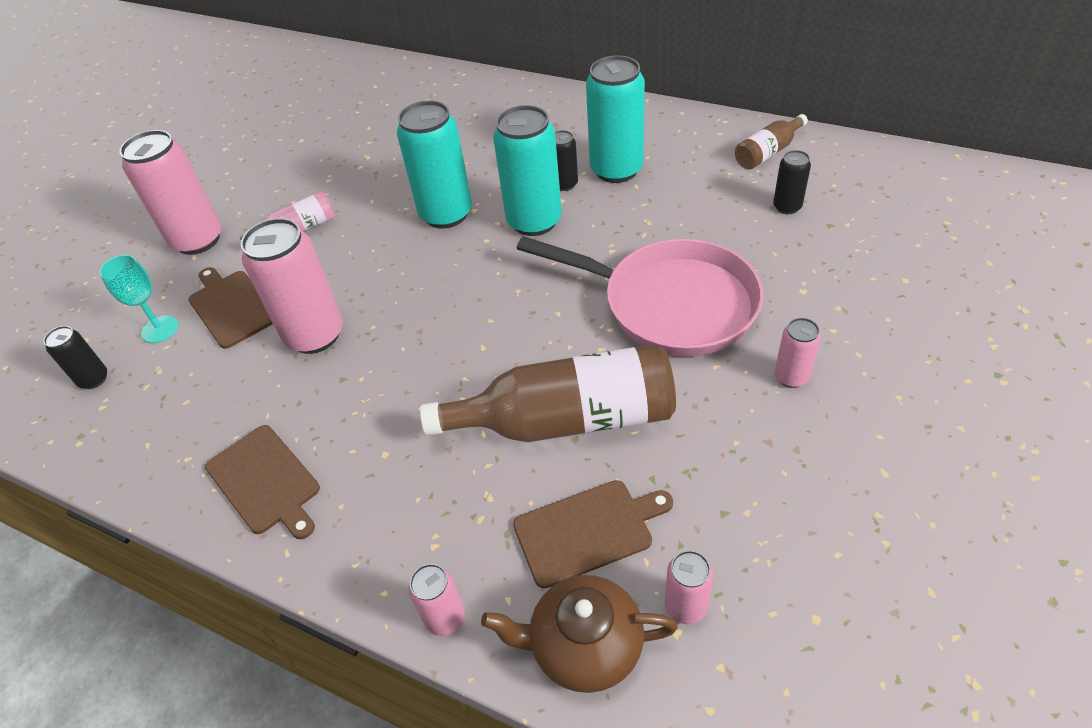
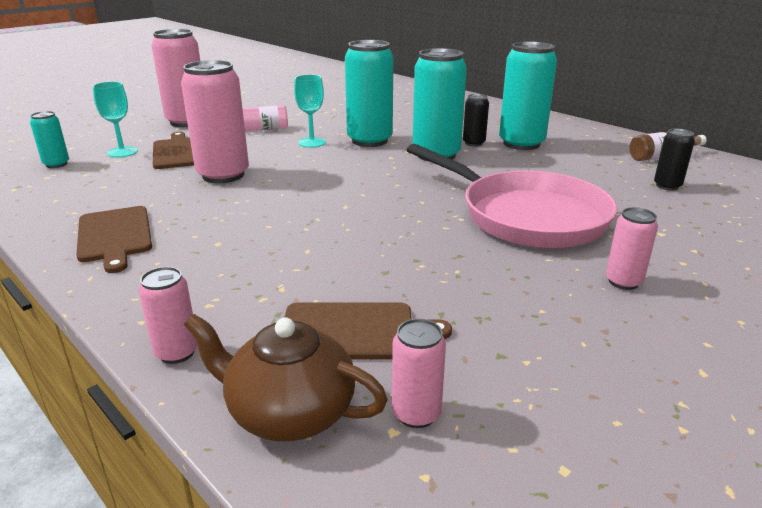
camera: 15 degrees right, 20 degrees down
black can [44,326,107,389] -> turquoise can [30,111,69,168]
brown bottle [420,344,676,442] -> none
none -> turquoise goblet [294,74,326,148]

